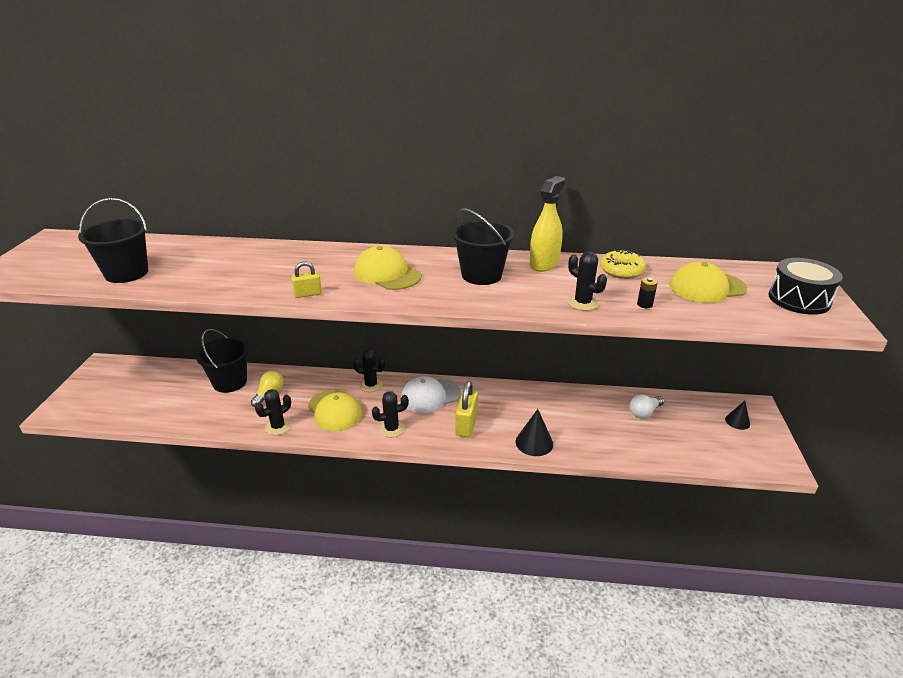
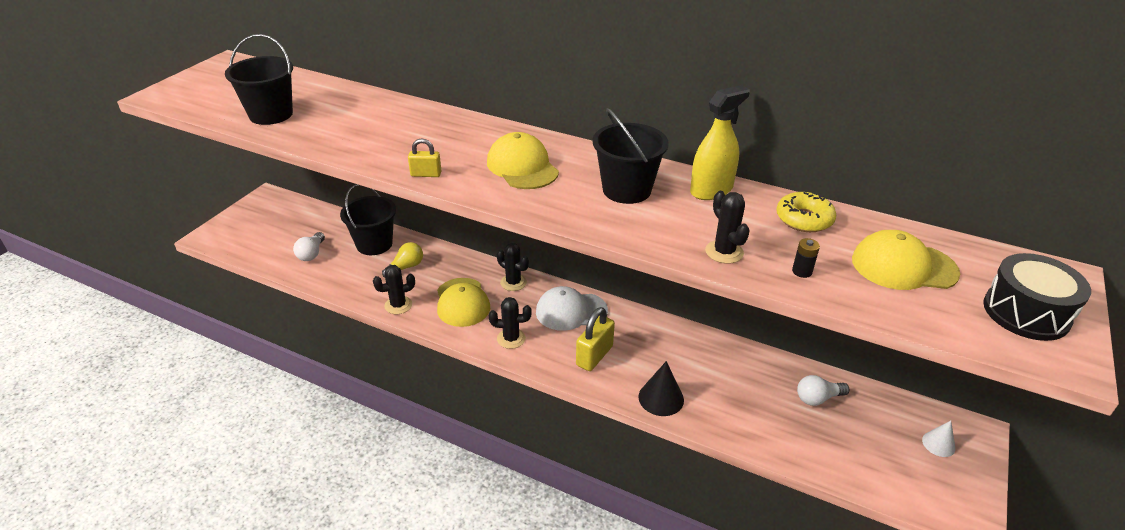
camera: 20 degrees right, 5 degrees up
black cone [725,401,750,430] -> white cone [922,421,955,457]
none -> white light bulb [293,232,325,261]

